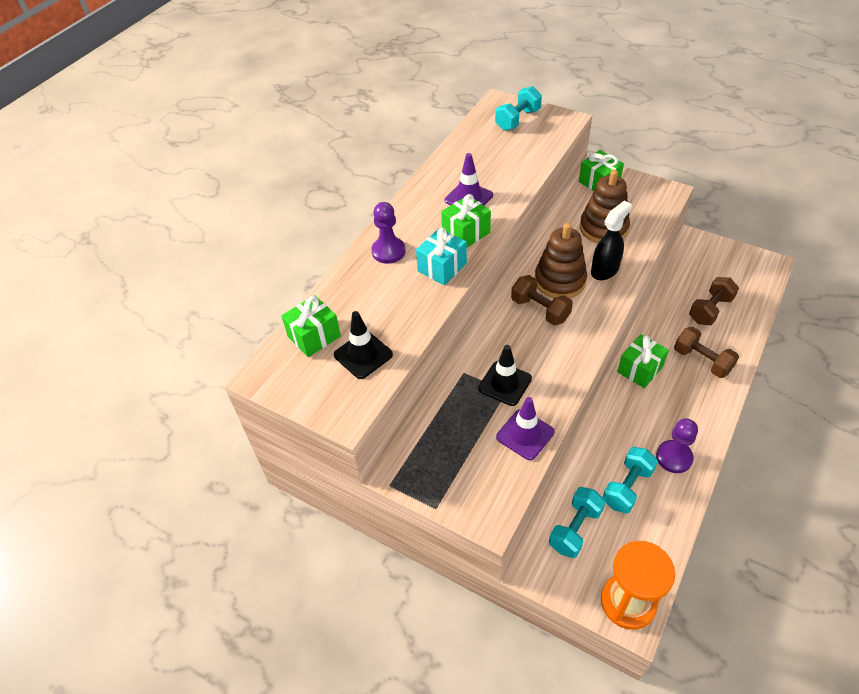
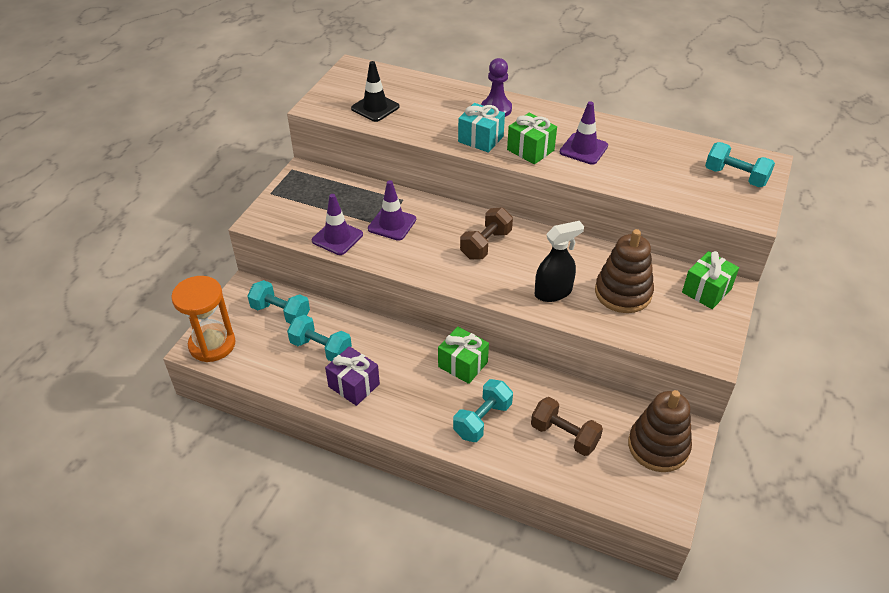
camera: 80 degrees right, 5 degrees down
green gift [281,295,341,357] -> none
black traffic cone [478,345,532,406] -> purple traffic cone [368,180,416,241]
brown stacking toy [535,223,587,298] -> brown stacking toy moved to [628,390,692,472]
black spray bottle [591,200,632,280] -> black spray bottle turned 60 degrees counterclockwise [535,221,584,302]
purple pawn [656,418,698,473] -> purple gift [325,346,380,406]
brown dumbbell [674,327,739,378] -> turquoise dumbbell [453,379,513,442]

